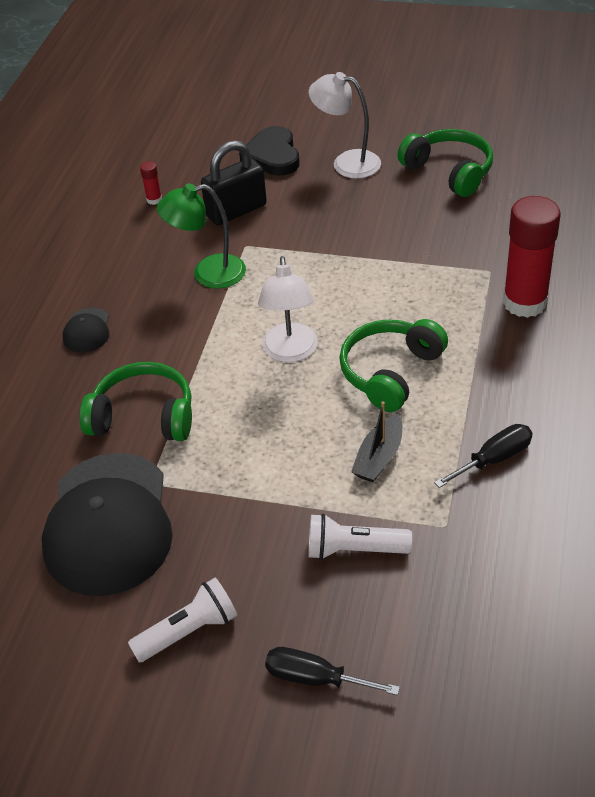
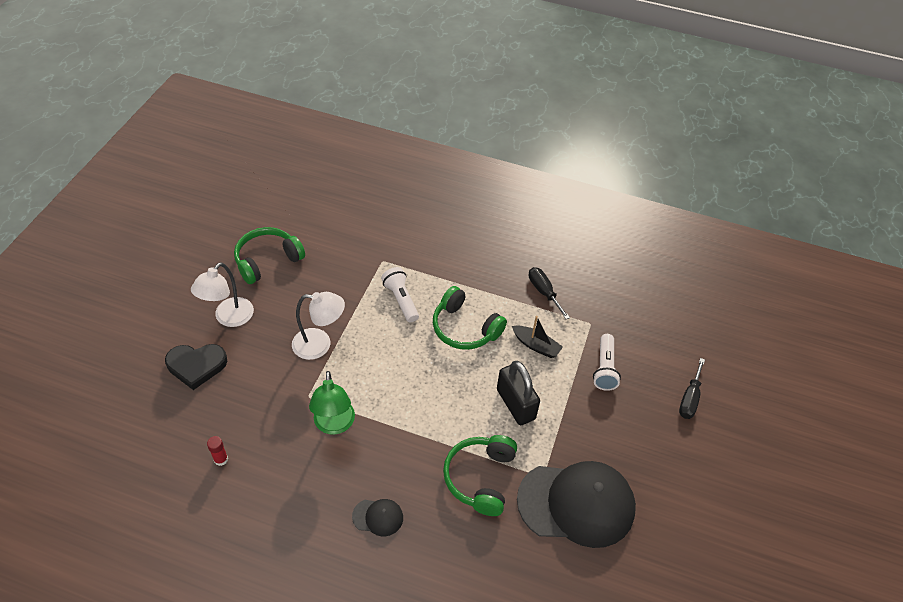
camera: 90 degrees left, 5 degrees up
white flashlight [128,578,237,662] -> white flashlight moved to [381,267,419,323]
black padlock [201,140,267,225] -> black padlock moved to [497,361,540,425]
white lamp [258,256,318,362] -> white lamp moved to [292,292,345,360]
red glue stick [503,196,561,318] -> none

